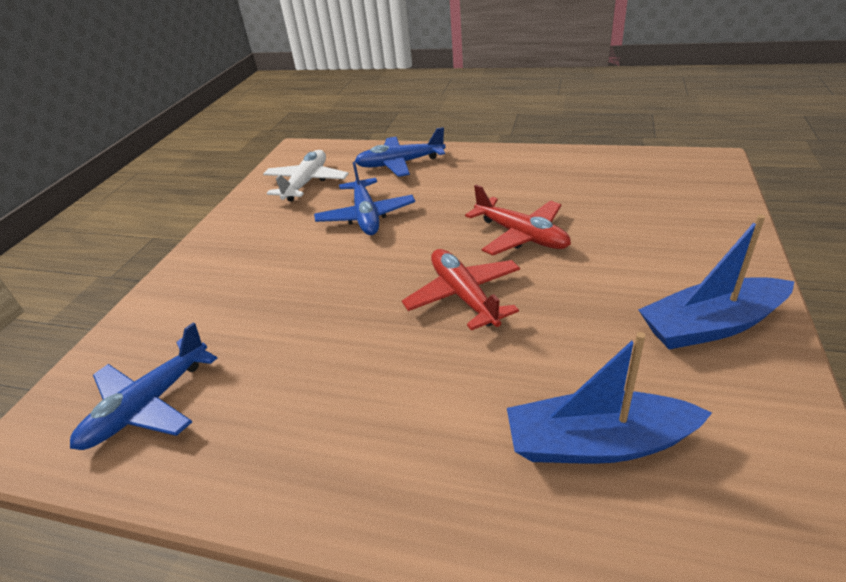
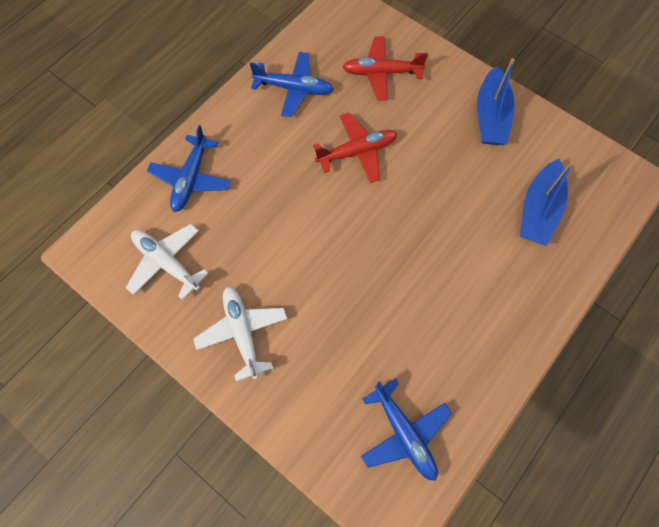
camera: 70 degrees left, 30 degrees up
blue plane [314,162,415,235] -> blue plane moved to [250,52,333,117]
red plane [402,249,520,330] -> red plane moved to [343,36,428,100]
none -> white plane [193,287,287,381]

